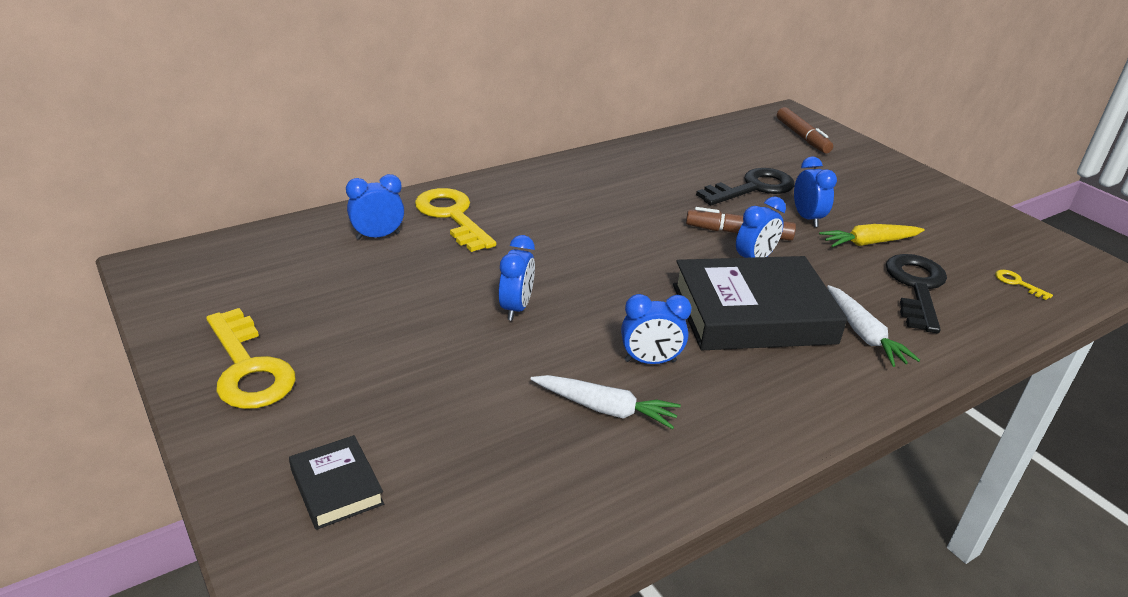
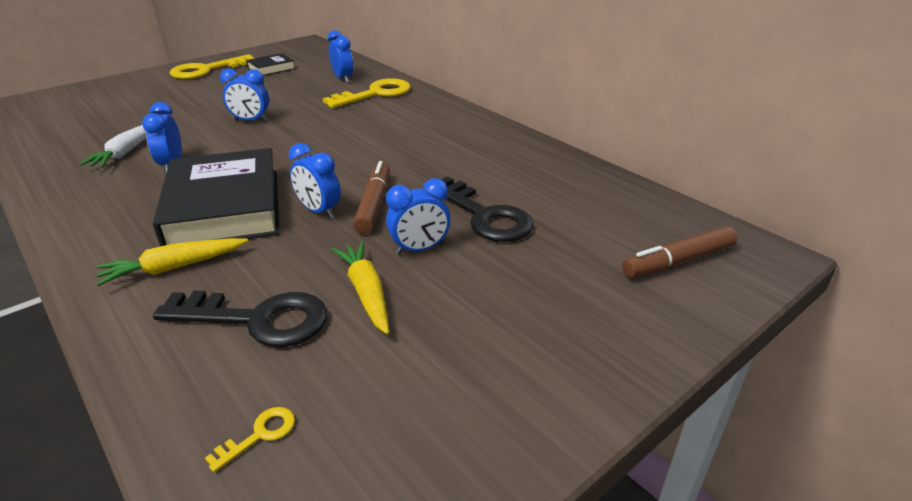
camera: 85 degrees right, 0 degrees up
black book [289,435,384,530] -> black book moved to [246,53,295,76]
white carrot [827,285,920,367] -> yellow carrot [96,238,248,286]

